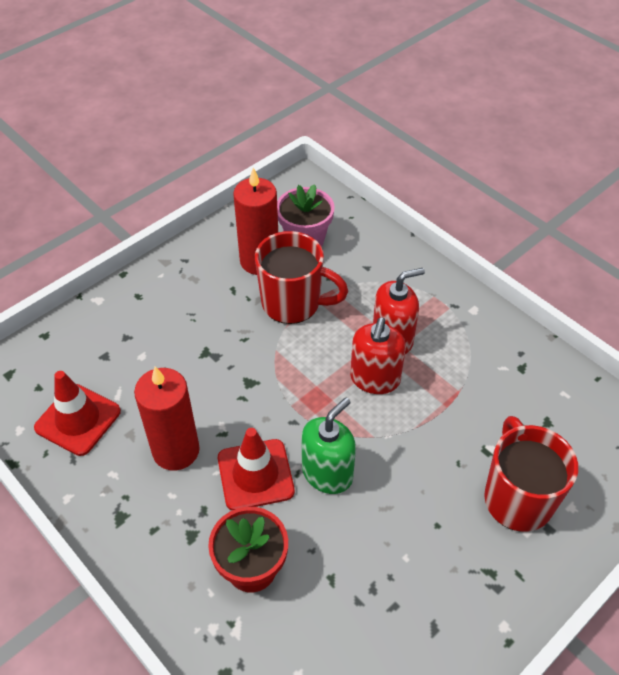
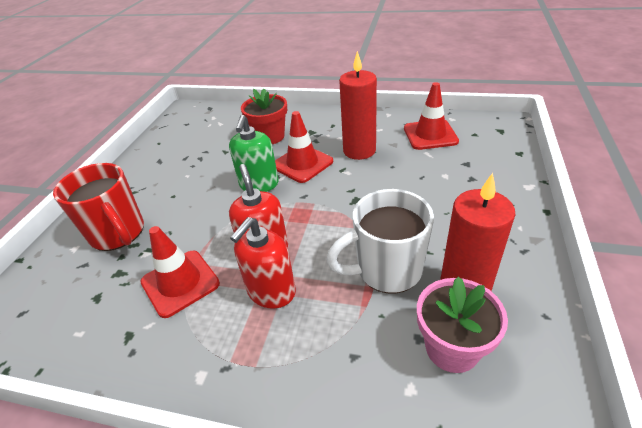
camera: 150 degrees right, 10 degrees down
red mug [255,231,348,324] -> white mug [326,189,434,294]
none -> red traffic cone [140,226,220,318]

